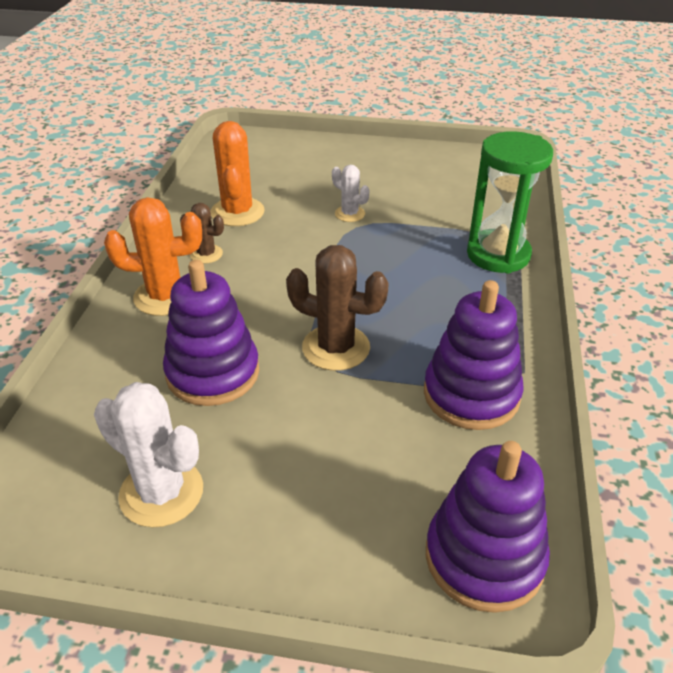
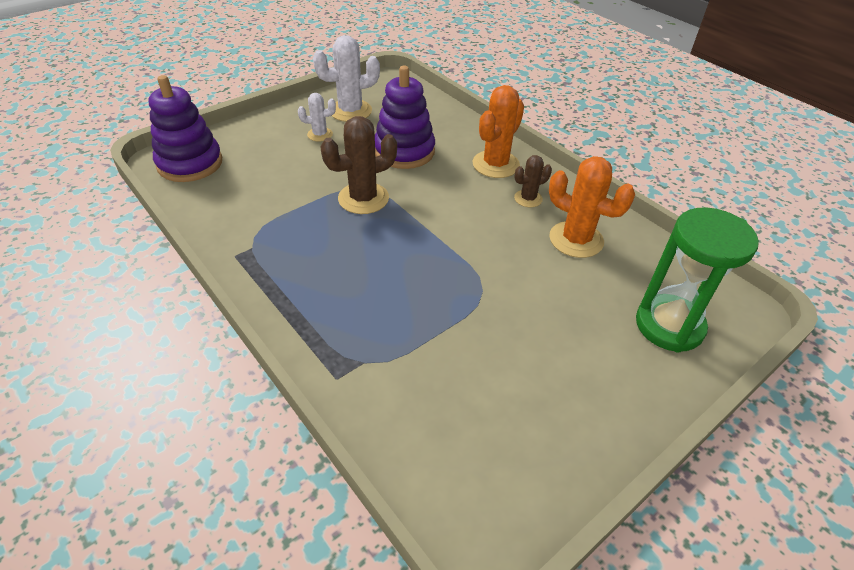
camera: 130 degrees right, 5 degrees up
white cactus [332,165,370,222] -> white cactus moved to [298,93,336,142]
purple stacking toy [424,280,524,430] -> none
green hourglass [467,131,553,273] -> green hourglass moved to [636,207,759,353]

